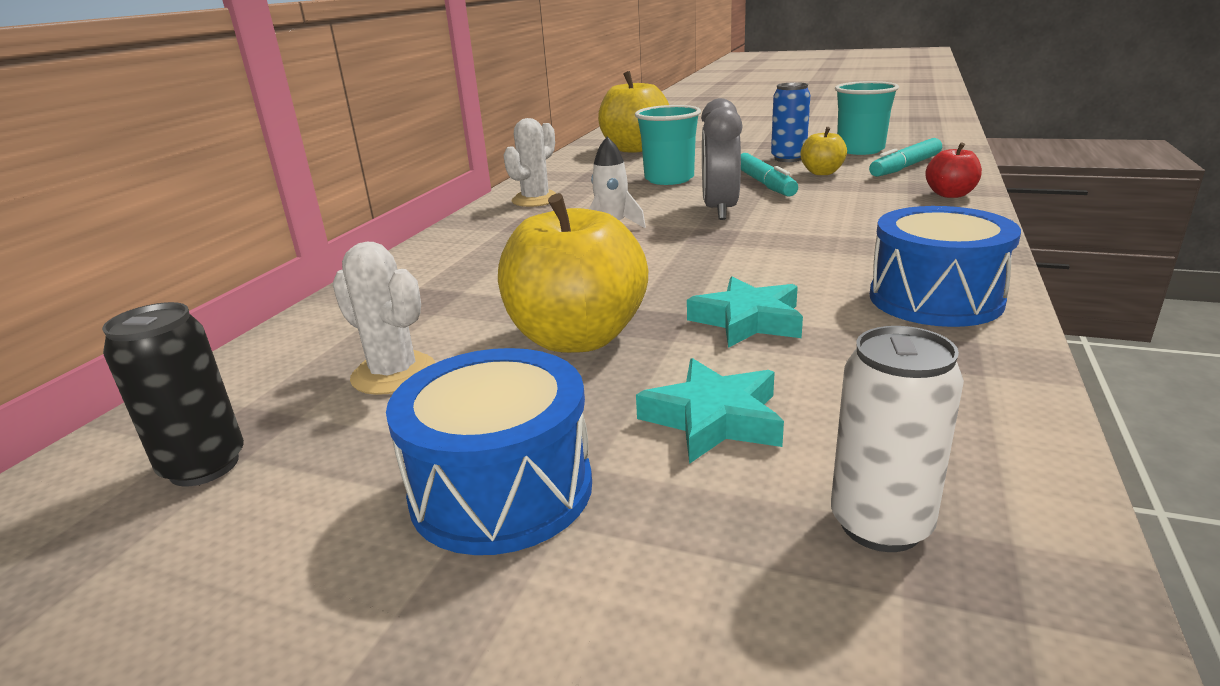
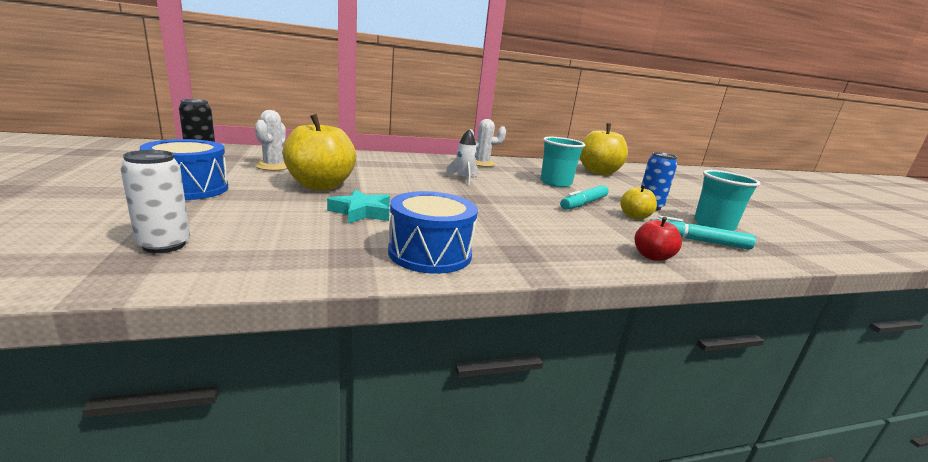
camera: 50 degrees right, 5 degrees down
turquoise star [636,358,784,464] -> none
grey clock [701,98,743,220] -> none

